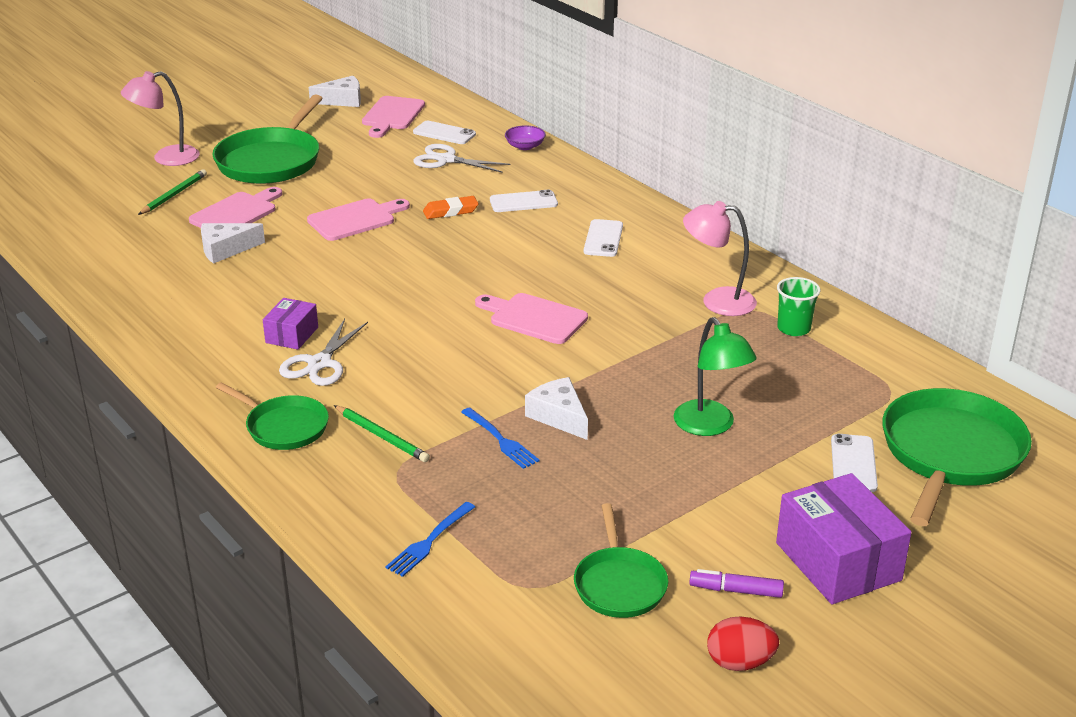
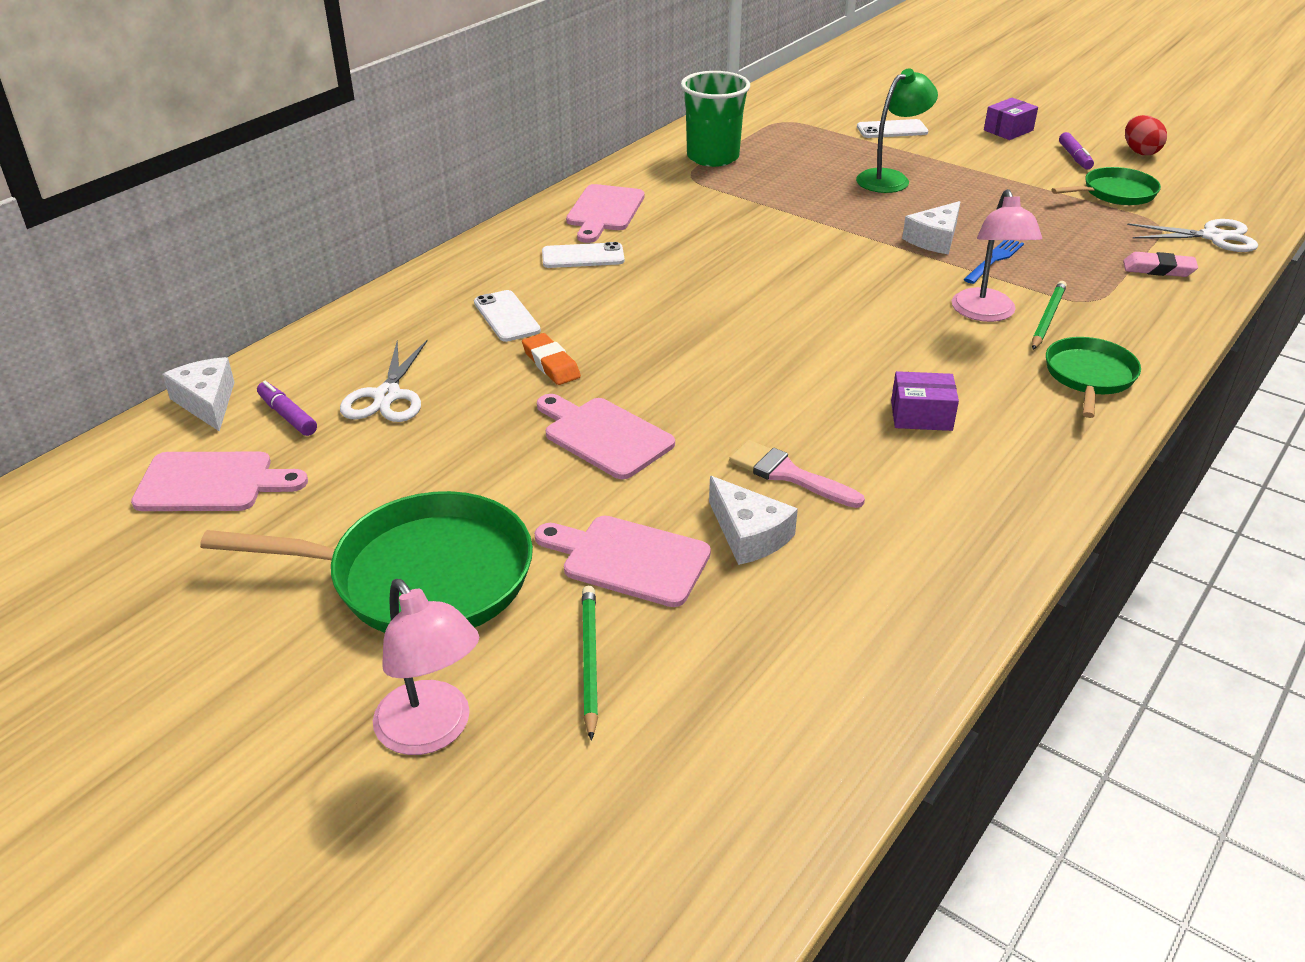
camera: 105 degrees left, 5 degrees up
green pencil [138,169,207,215] -> green pencil turned 75 degrees clockwise [582,586,598,741]
white scissors [279,319,368,386] -> white scissors moved to [1127,219,1258,252]
white cheese [309,76,361,107] -> white cheese moved to [162,357,235,432]
blue fork [385,502,475,577] -> pink eraser [1123,252,1198,277]
white phone [413,121,476,144] -> purple marker [257,381,317,436]
pink cutting board [475,293,588,344] -> pink cutting board moved to [566,184,645,243]
purple bowl [505,126,546,150] -> none
pink lamp [683,201,757,316] -> pink lamp moved to [952,189,1042,322]
purple box [776,473,912,604] -> purple box [984,98,1038,140], size x0.54
green cup [777,277,821,336] -> green cup [681,71,750,167], size x1.71
green pan [882,388,1032,526] -> none
none -> pink brush [729,440,865,508]

